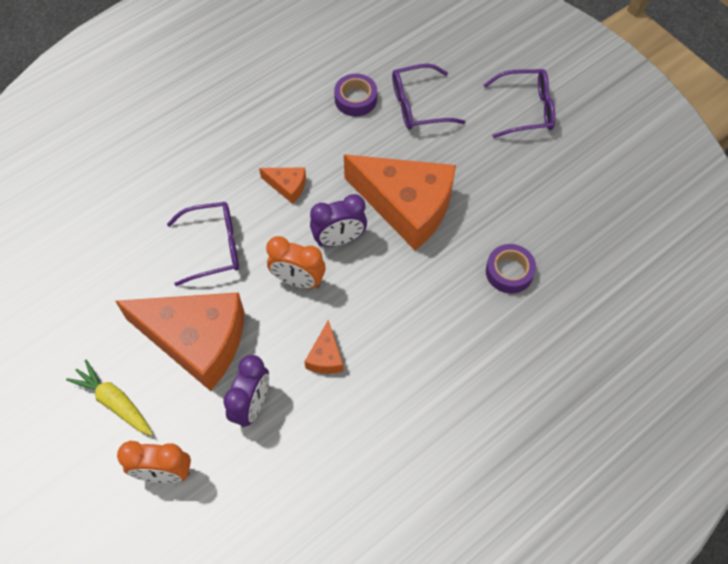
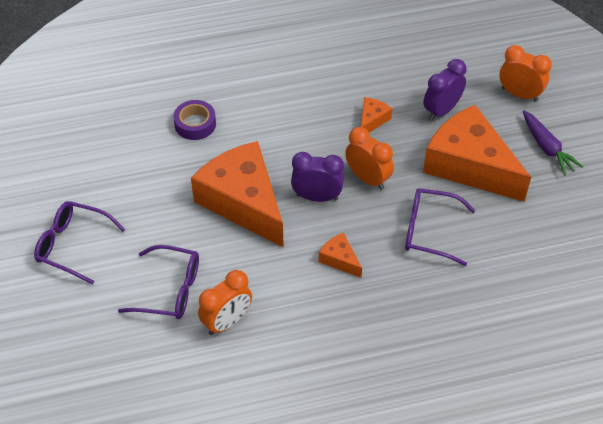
camera: 155 degrees left, 10 degrees down
yellow carrot [66,360,153,436] -> purple carrot [523,110,583,176]
purple tape [334,74,377,117] -> orange clock [198,270,252,335]

